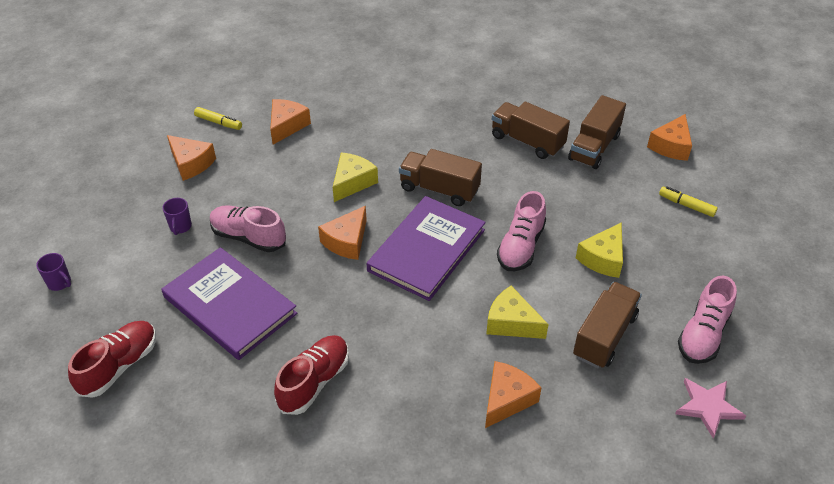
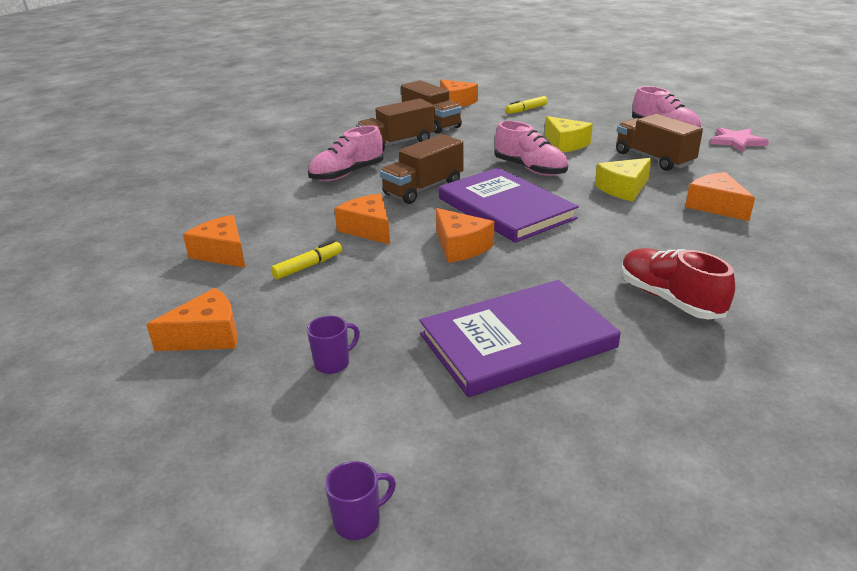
camera: 65 degrees left, 15 degrees down
red shoe [68,321,156,398] -> none
purple mug [162,198,192,235] -> purple mug turned 60 degrees counterclockwise [307,316,360,374]
yellow marker [194,107,242,130] -> yellow marker moved to [271,240,342,280]
pink shoe [210,205,286,252] -> pink shoe moved to [308,125,384,181]
yellow cheese [333,152,378,202] -> orange cheese [334,193,390,245]

